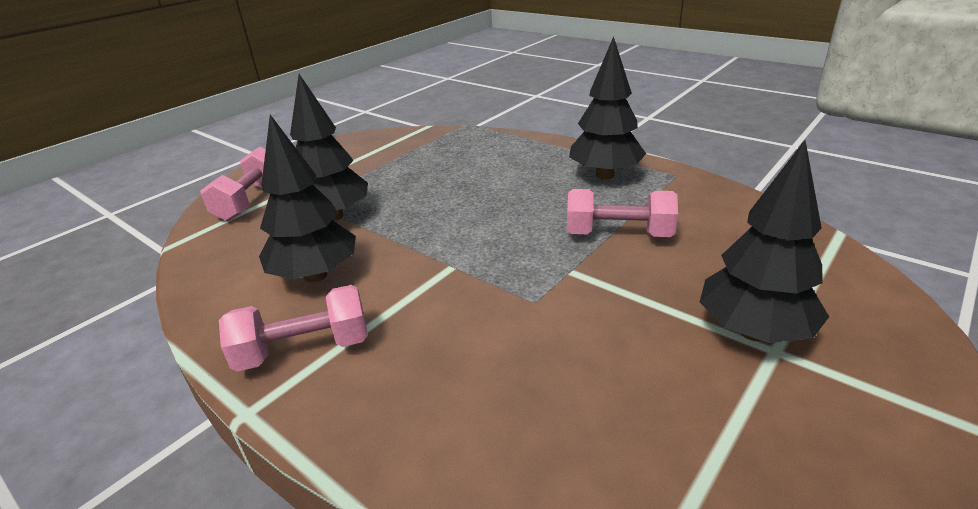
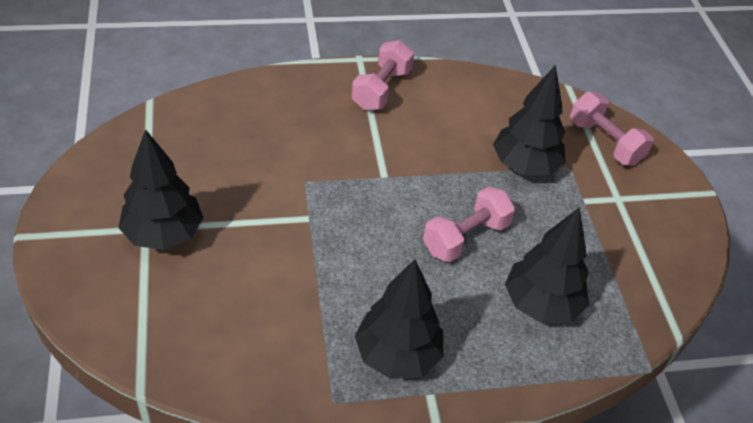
camera: 125 degrees right, 15 degrees up
black tree [259,115,356,282] -> black tree moved to [505,207,589,324]
pink dumbbell [567,189,678,237] -> pink dumbbell moved to [423,186,515,262]

